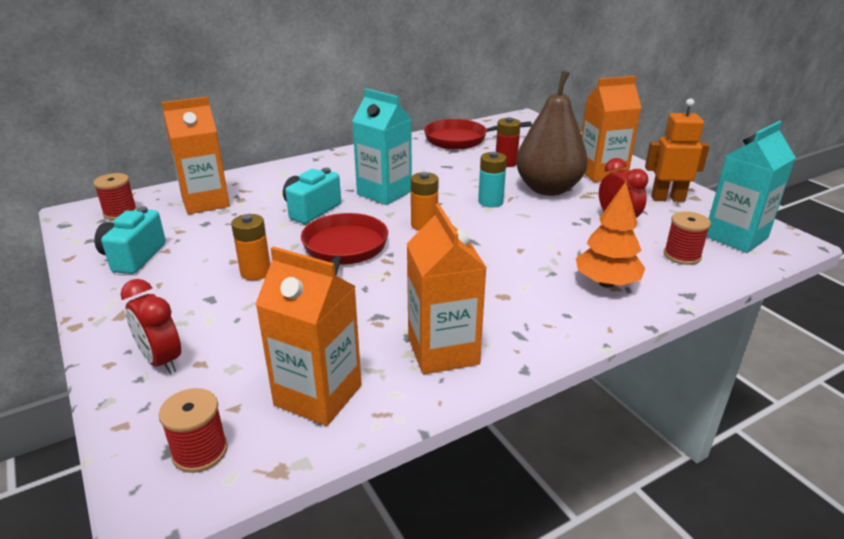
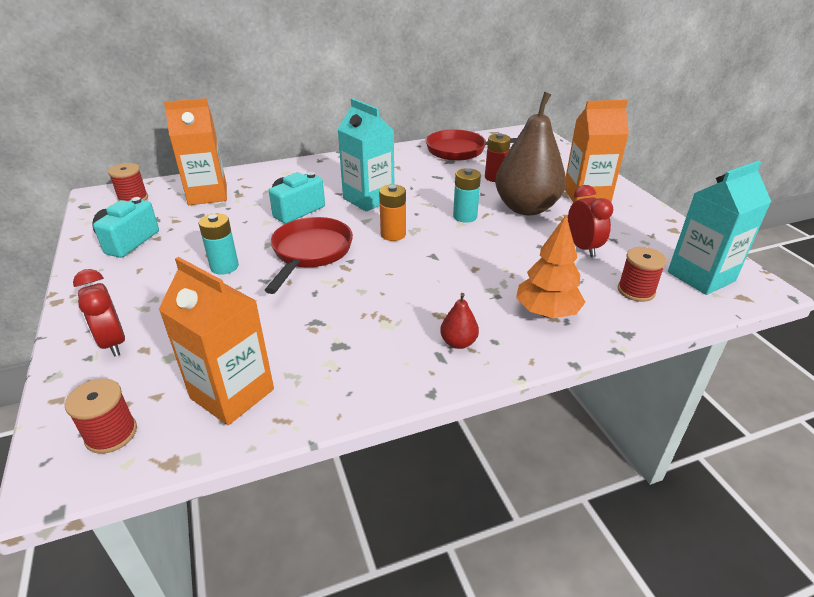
camera: 10 degrees right, 5 degrees up
orange battery [231,214,270,280] -> turquoise battery [199,213,239,275]
orange carton [407,204,487,374] -> none
orange robot [645,98,710,202] -> none
none -> red pear [440,293,479,349]

